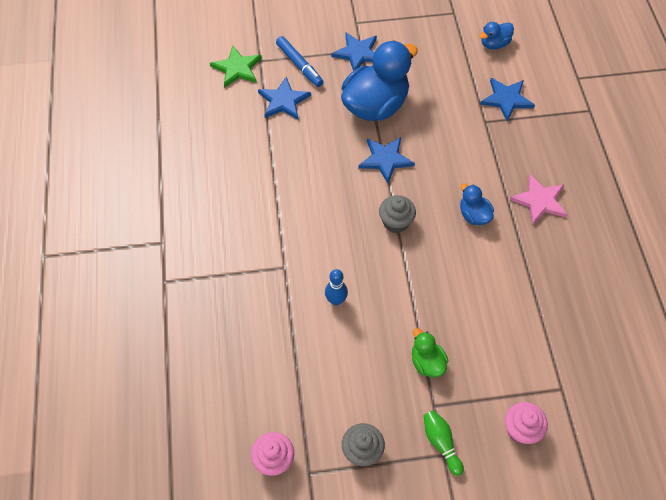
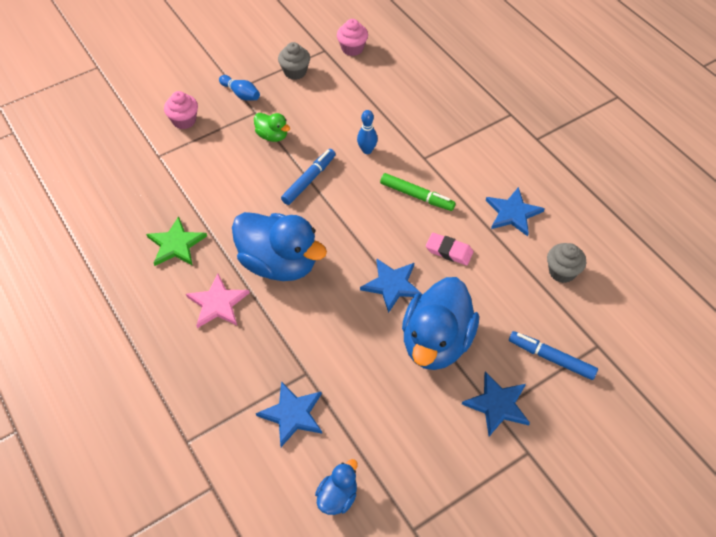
camera: 155 degrees right, 5 degrees down
green star [210,46,262,88] -> green star moved to [146,216,207,266]
blue star [258,77,311,120] -> blue star moved to [486,187,545,236]
grey cupcake [379,195,416,233] -> grey cupcake moved to [547,243,586,283]
green bowling pin [423,410,464,476] -> blue bowling pin [219,75,260,101]
blue duck [460,183,494,225] -> blue duck [232,212,327,281], size x2.13
none -> blue marker [281,149,336,205]
none -> green marker [380,173,456,211]
none -> pink eraser [426,233,473,265]

